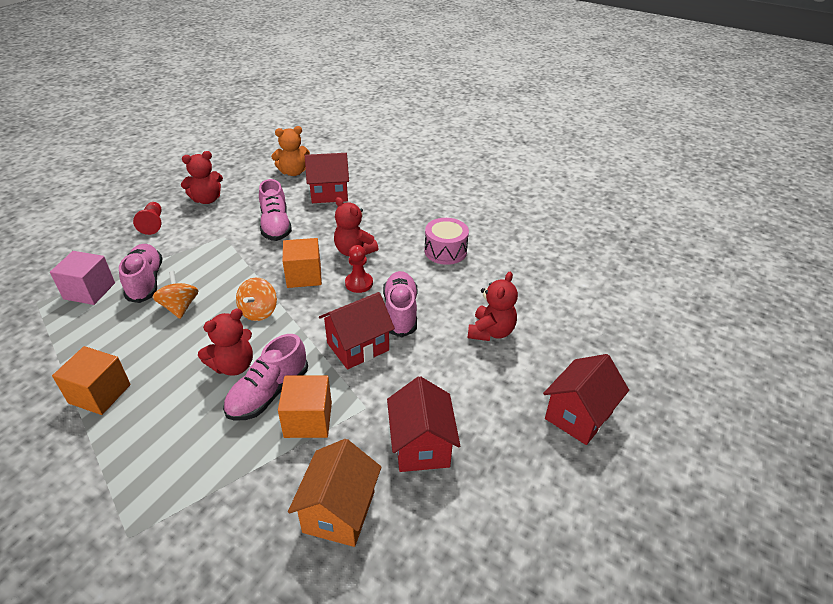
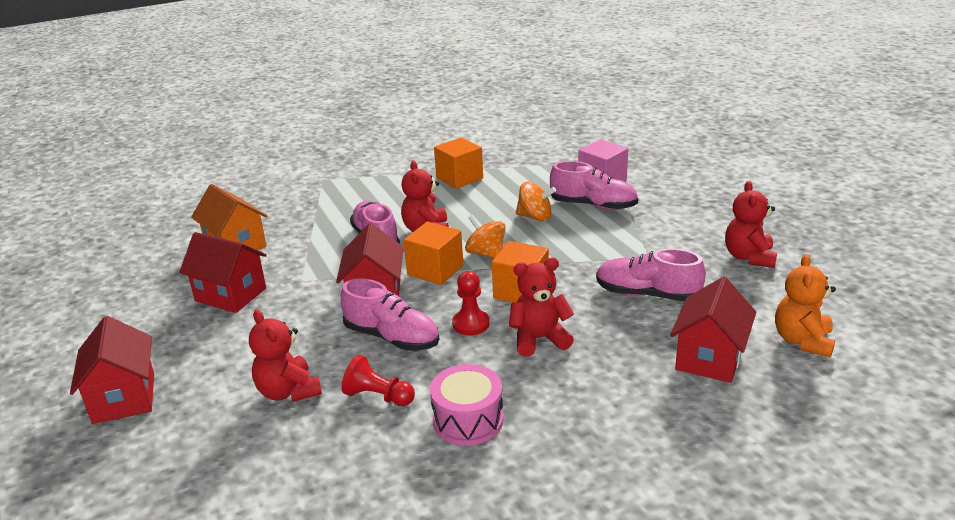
camera: 125 degrees right, 10 degrees down
red pawn [133,202,162,235] -> red pawn moved to [342,355,415,406]
orange cube [278,376,332,438] -> orange cube moved to [404,221,463,285]

